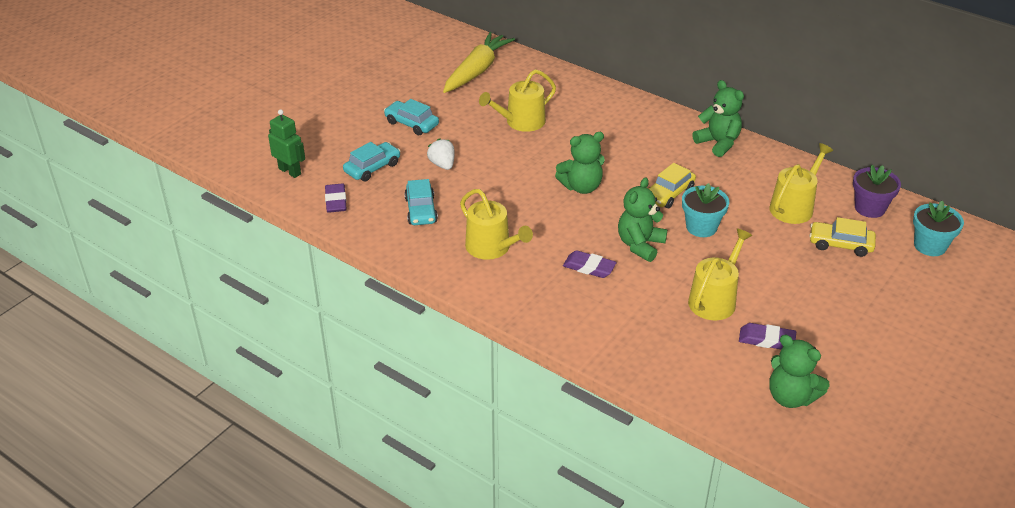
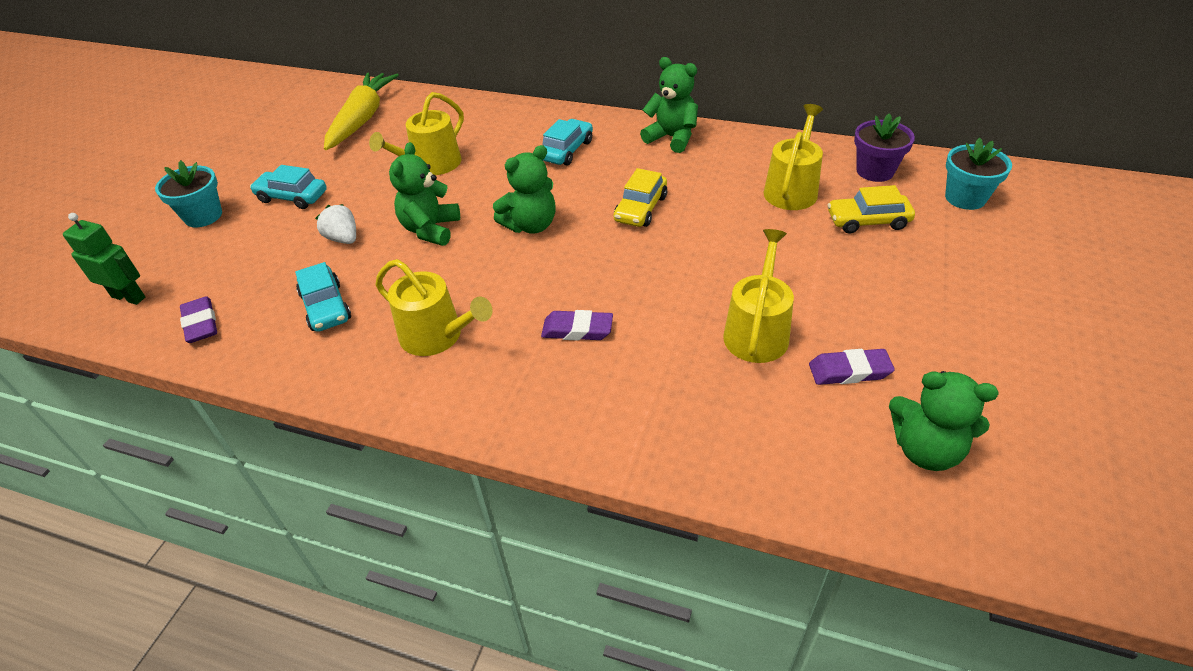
camera: 15 degrees left, 5 degrees up
turquoise car [343,142,400,182] -> turquoise car moved to [542,119,593,165]
green teddy bear [618,177,668,262] -> green teddy bear moved to [389,142,460,246]
turquoise flower pot [682,183,729,237] -> turquoise flower pot moved to [155,160,222,227]

